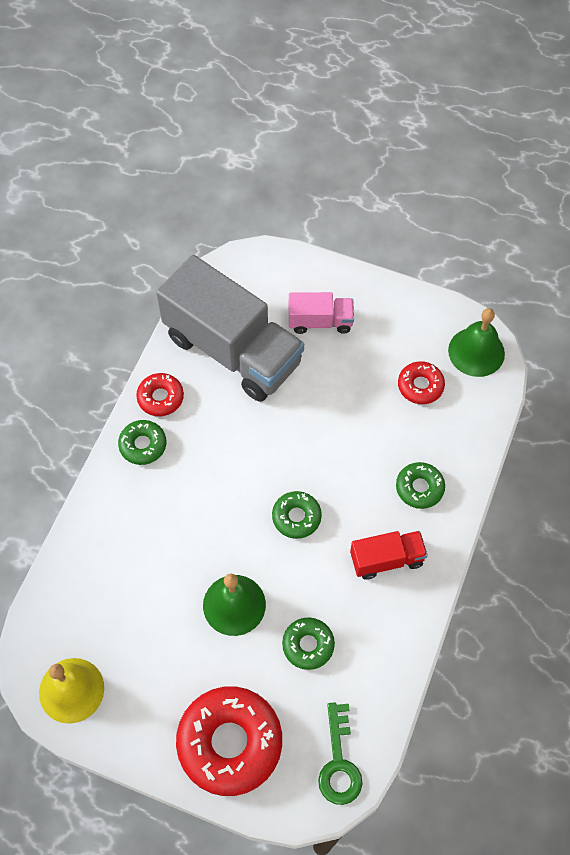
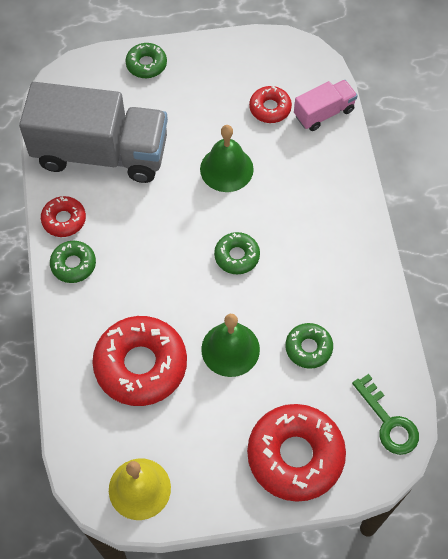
camera: 30 degrees left, 0 degrees up
pink truck [289,292,354,334] -> pink truck moved to [294,80,358,131]
red truck [350,531,428,580] -> none
green donut [396,462,445,509] -> green donut moved to [125,43,167,78]
green bell [448,308,505,377] -> green bell moved to [200,125,254,192]
none -> red donut [92,316,187,406]

